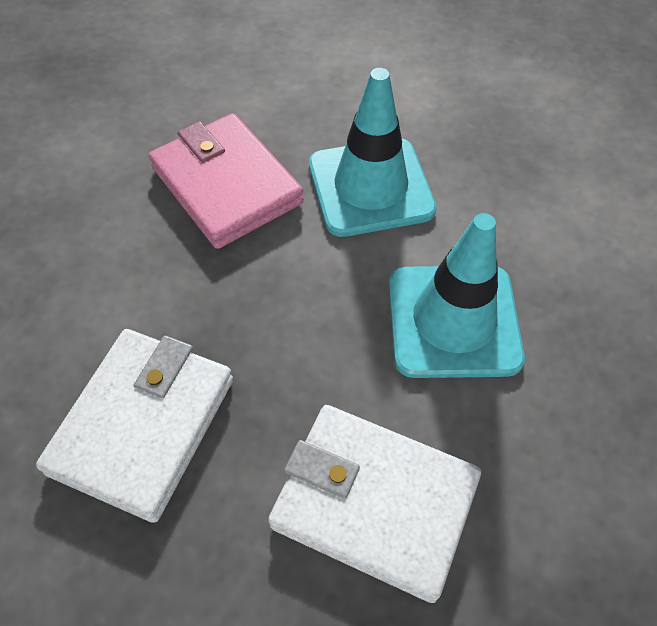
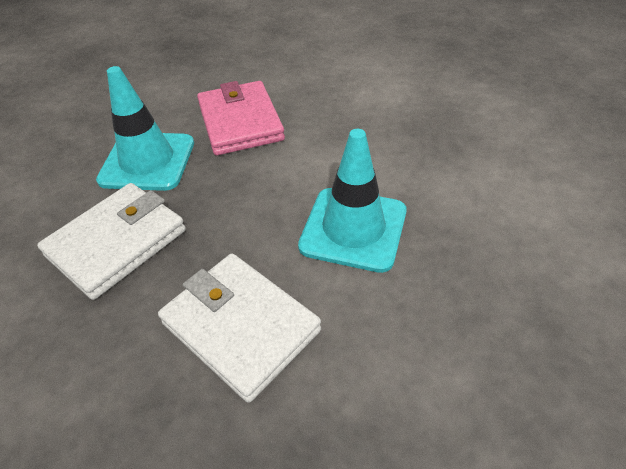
camera: 20 degrees right, 10 degrees down
turquoise traffic cone [309,68,437,237] -> turquoise traffic cone moved to [96,66,194,191]

